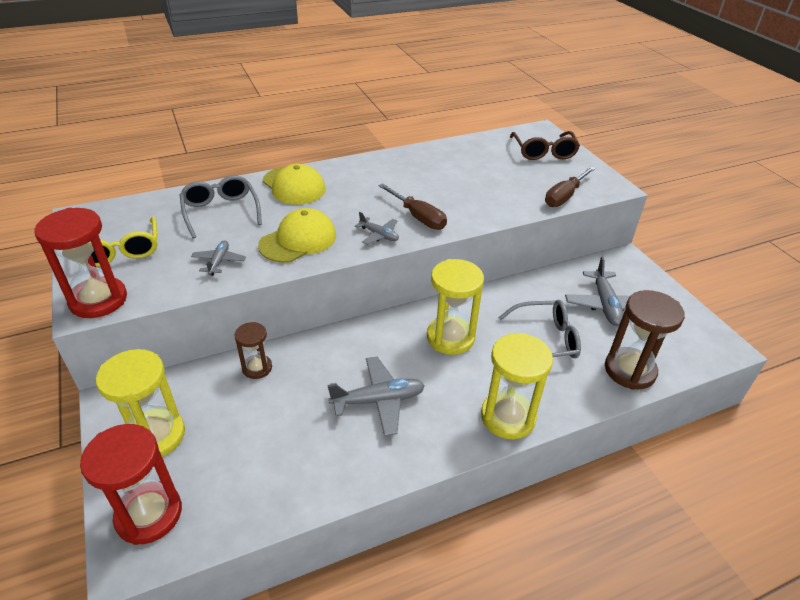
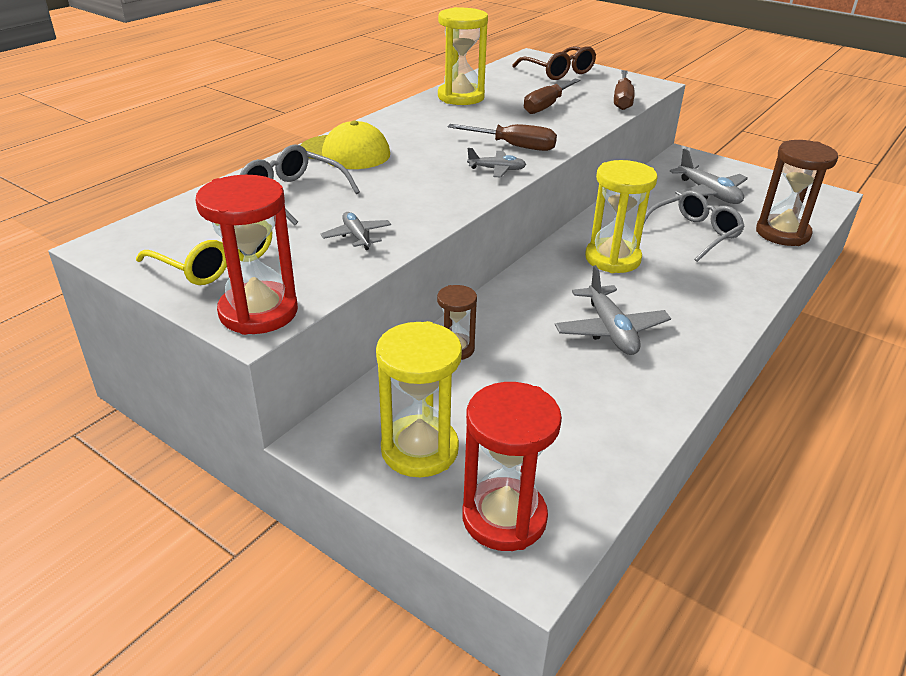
camera: 30 degrees left, 5 degrees down
yellow cap [258,208,336,263] -> none
grey plane [328,357,425,436] -> grey plane turned 120 degrees clockwise [555,265,671,355]
yellow hourglass [481,333,553,439] -> yellow hourglass moved to [438,7,488,105]
none -> brown screwdriver [524,78,580,114]

